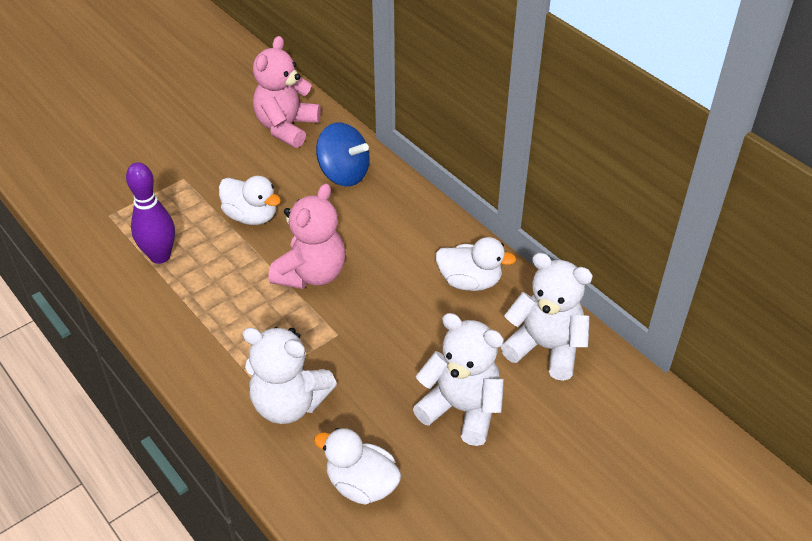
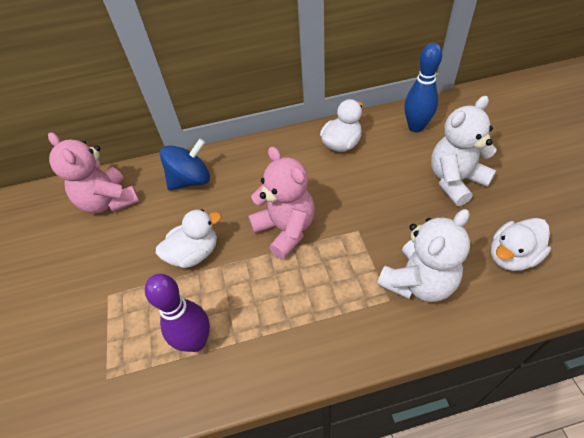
camera: 60 degrees left, 5 degrees up
white teddy bear [501,253,593,381] -> blue bowling pin [404,43,442,132]

